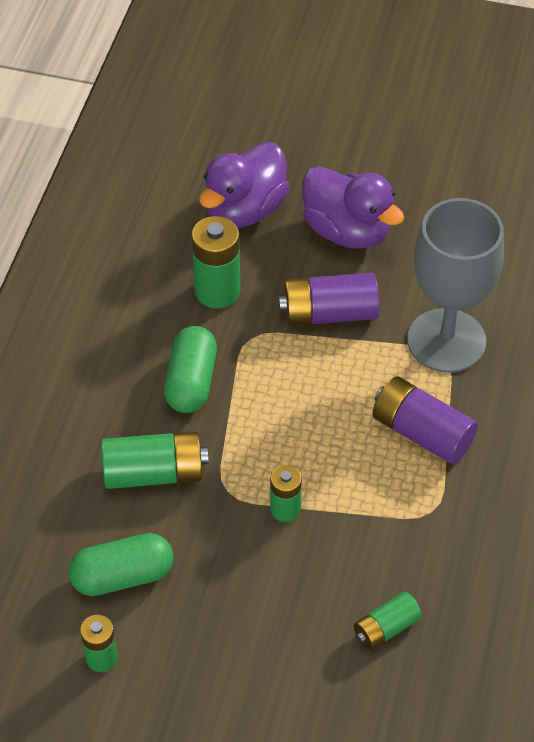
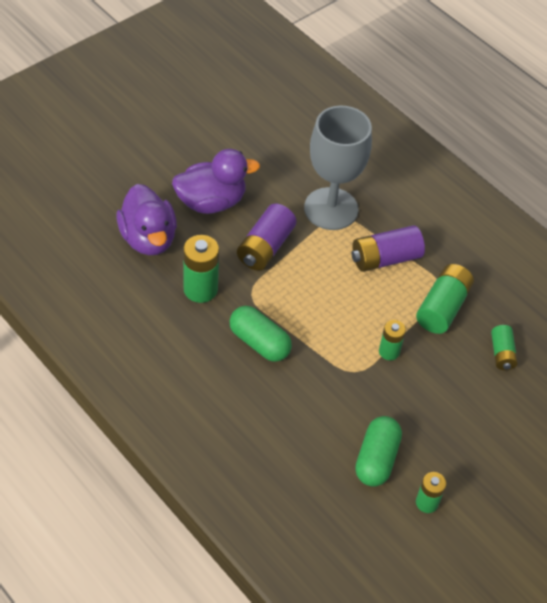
camera: 60 degrees left, 0 degrees up
green battery [101,431,209,489] -> green battery moved to [416,264,474,334]

